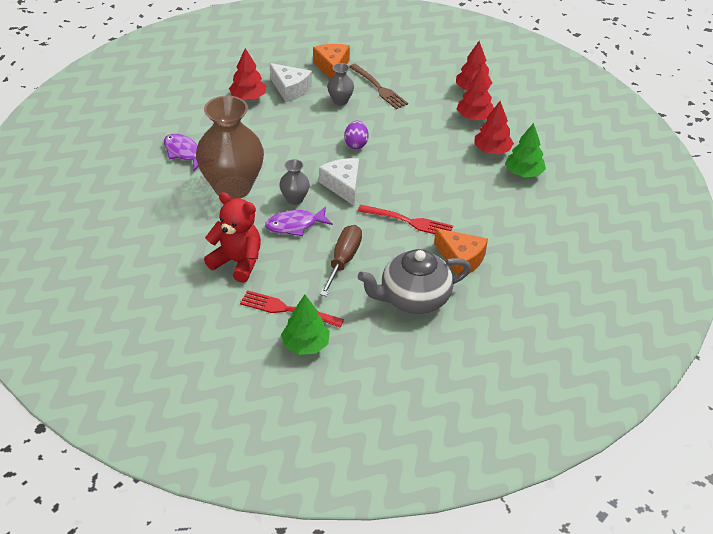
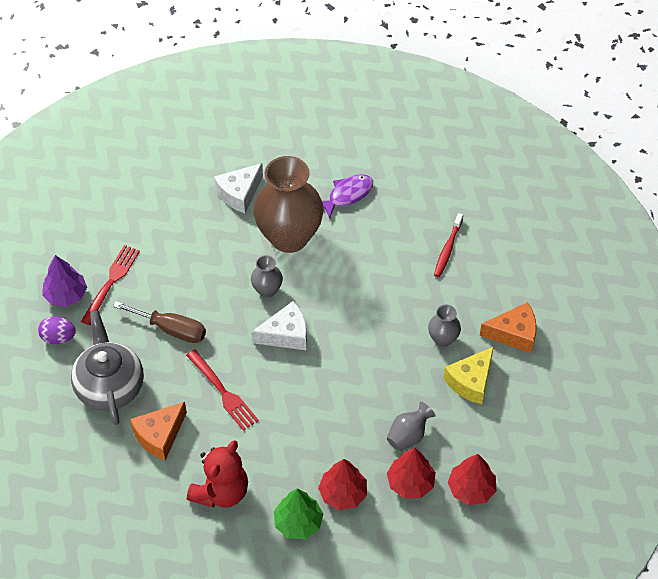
camera: 95 degrees right, 10 degrees up
red teddy bear [204,192,261,283] -> red teddy bear moved to [187,440,248,508]
red tree [229,48,267,100] -> red toothbrush [434,213,463,277]
purple fish [265,206,333,236] -> none
white cheese [270,63,312,102] -> white cheese moved to [214,163,263,213]
green tree [281,295,330,355] -> purple tree [42,255,87,307]
purple egg [344,121,369,149] -> purple egg moved to [38,316,76,344]
brown fork [349,64,408,109] -> yellow cheese [443,347,494,405]
red fork [358,205,453,234] -> red fork turned 60 degrees counterclockwise [186,349,259,431]
none -> grey vase [387,402,435,451]

